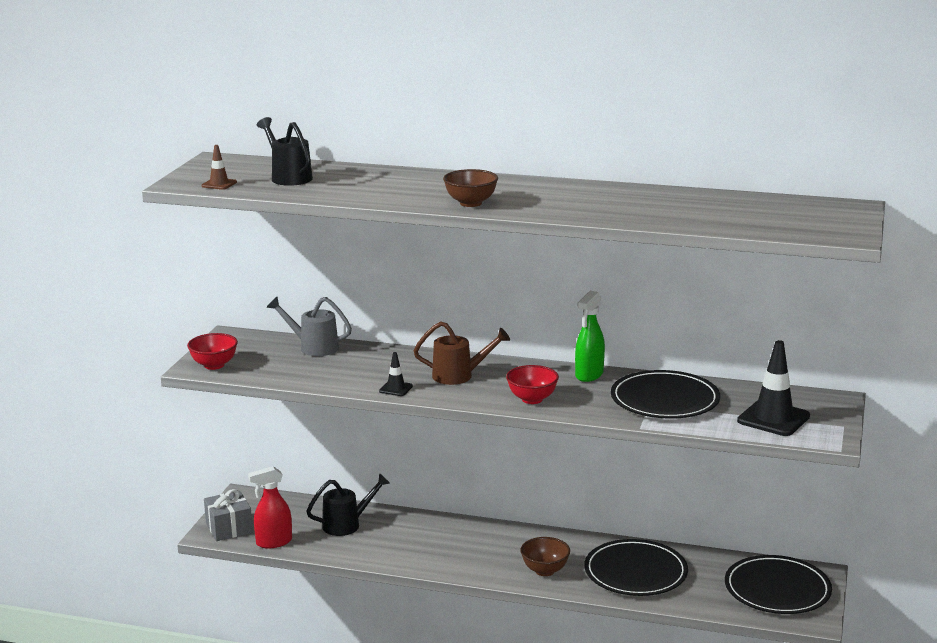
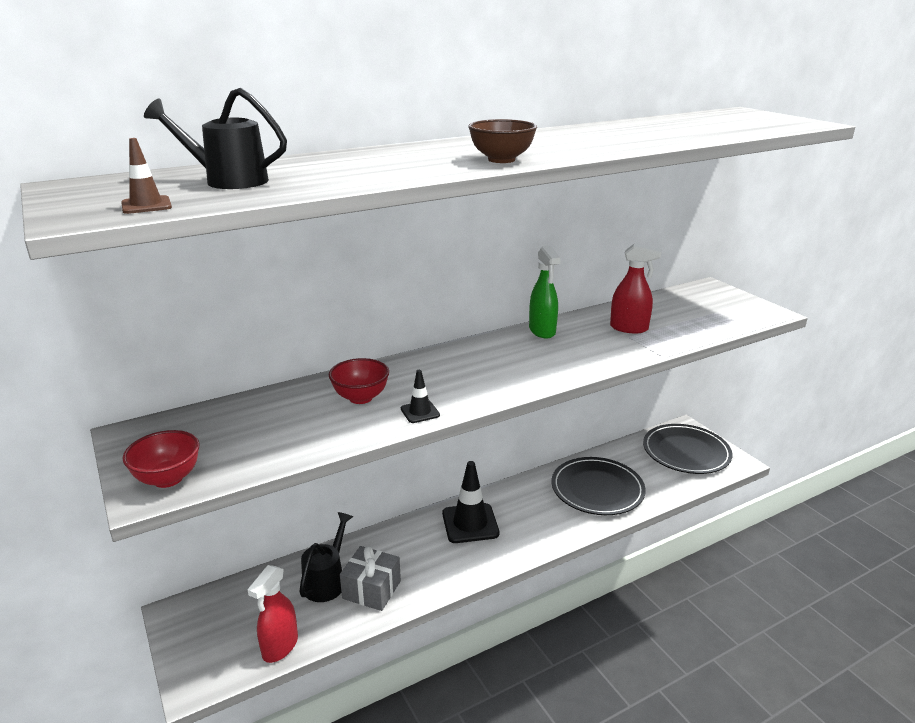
camera: 45 degrees left, 5 degrees up
grey gift [204,489,253,541] -> grey gift moved to [340,546,401,611]
grey watering can [267,297,352,356] -> none
brown watering can [414,321,510,385] -> none
red bowl [506,365,559,404] -> red bowl moved to [329,358,389,404]
brown bowl [520,537,570,576] -> none
black plate [611,370,720,419] -> red spray bottle [610,243,662,333]
black traffic cone [737,340,810,436] -> black traffic cone moved to [442,461,500,543]

